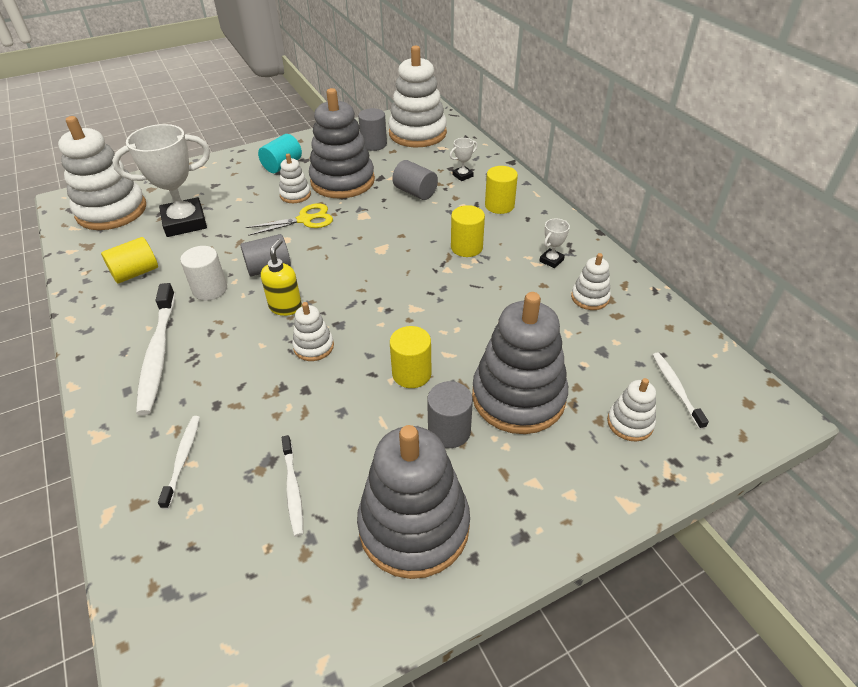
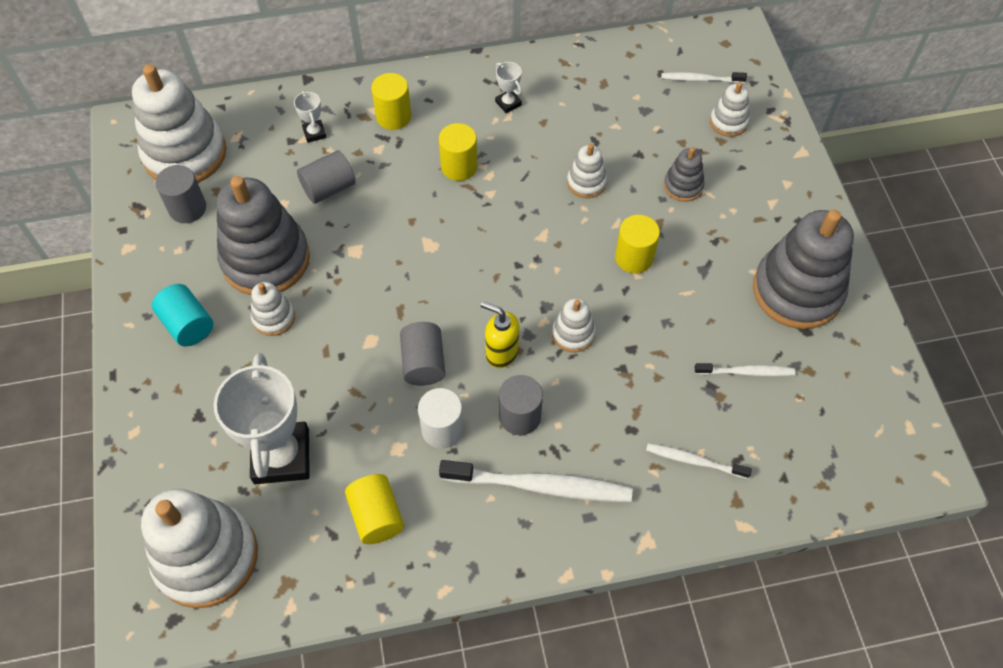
camera: 75 degrees left, 15 degrees up
yellow scissors [246,203,333,236] -> none
grey cylinder [427,381,473,448] -> grey cylinder moved to [499,375,543,435]
grey stacking toy [472,292,568,434] -> grey stacking toy [664,147,705,202], size x0.47
white stacking toy [571,253,611,310] -> white stacking toy moved to [567,144,607,198]

